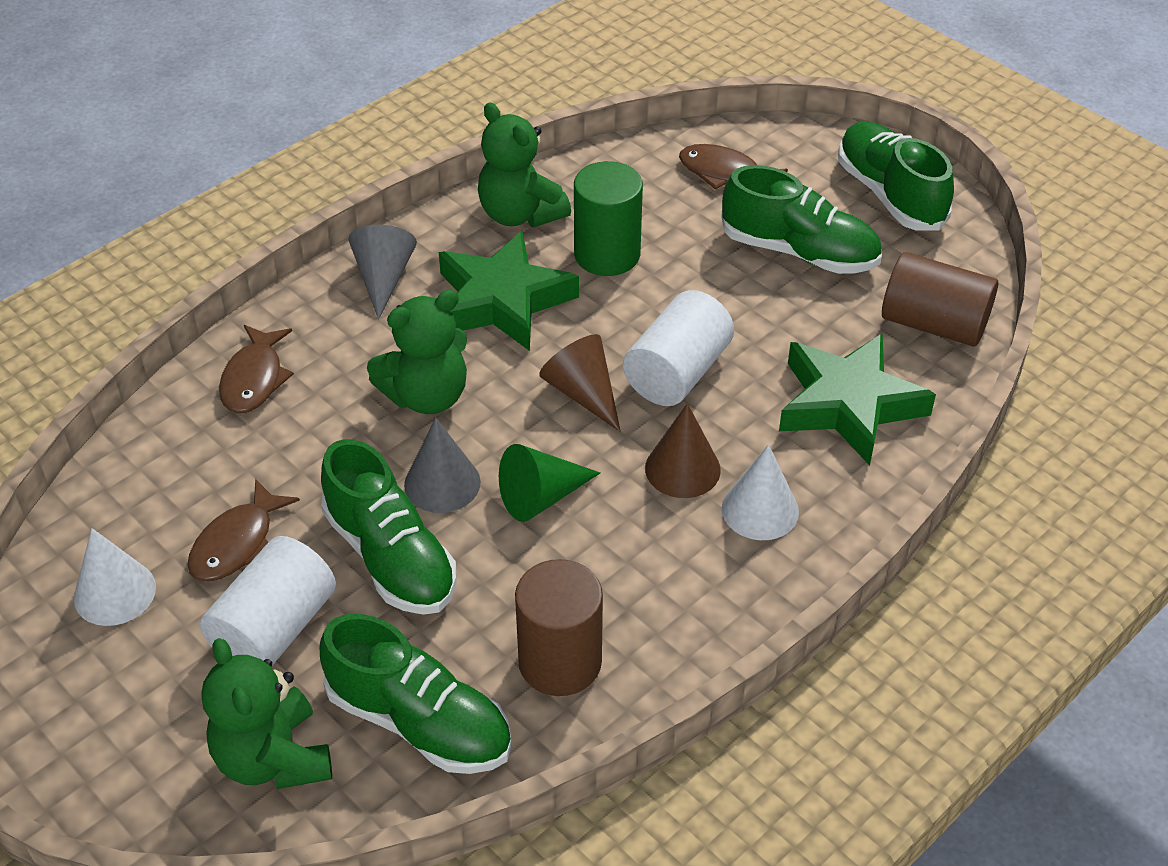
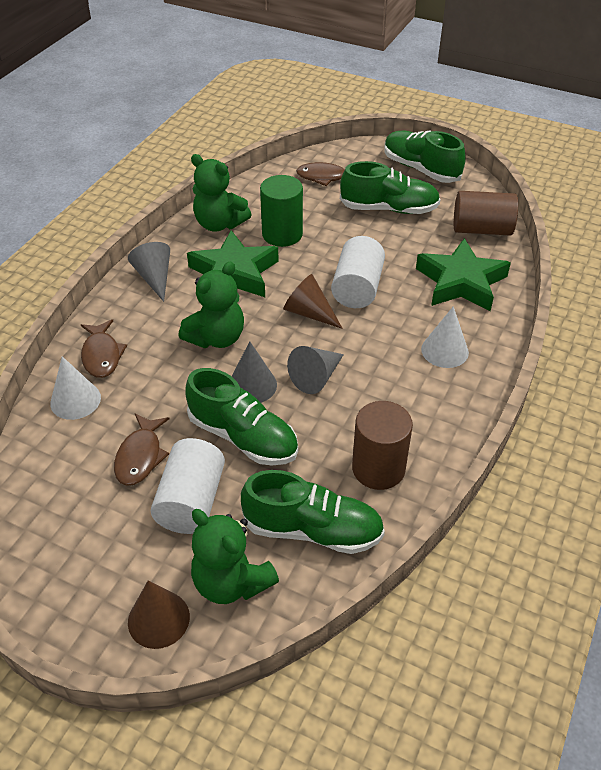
camera: 20 degrees left, 0 degrees up
white cone [74,528,156,626] -> white cone moved to [50,356,101,420]
green cone [499,444,600,522] -> grey cone [287,346,344,394]
brown cone [645,403,721,498] -> brown cone moved to [128,581,190,649]

